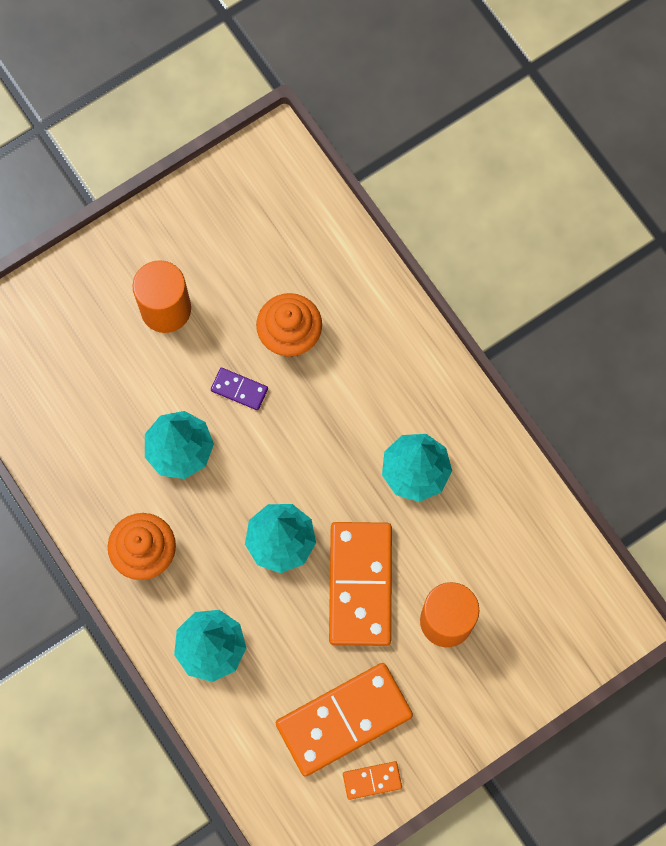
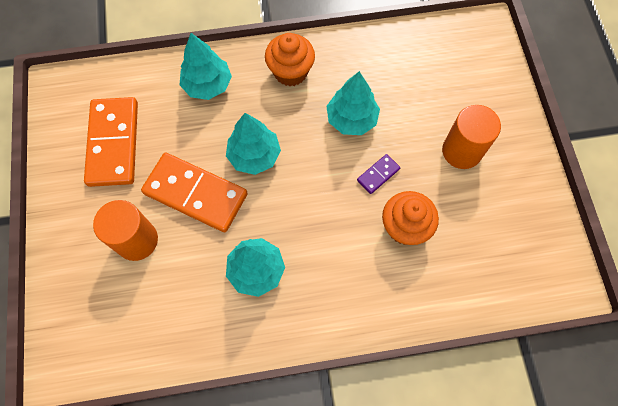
camera: 115 degrees right, 5 degrees down
orange domino [343,761,402,800] -> none

